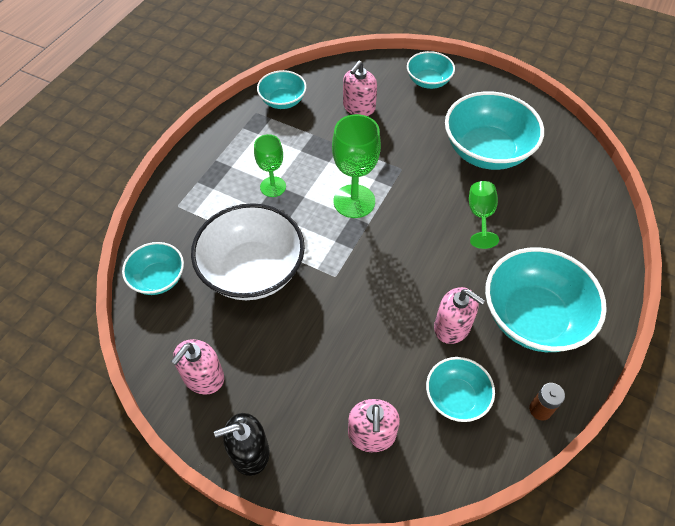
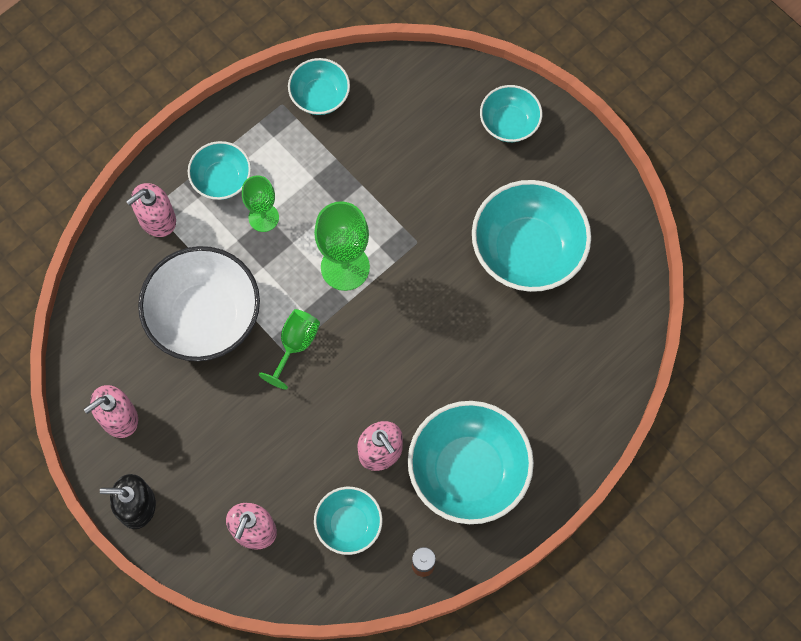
camera: 20 degrees right, 15 degrees up
turquoise bowl [122,242,184,295] -> turquoise bowl moved to [188,141,251,200]
pink soap dispenser [343,61,377,116] -> pink soap dispenser moved to [126,183,176,237]
green goblet [469,181,499,249] -> green goblet moved to [259,309,320,390]

